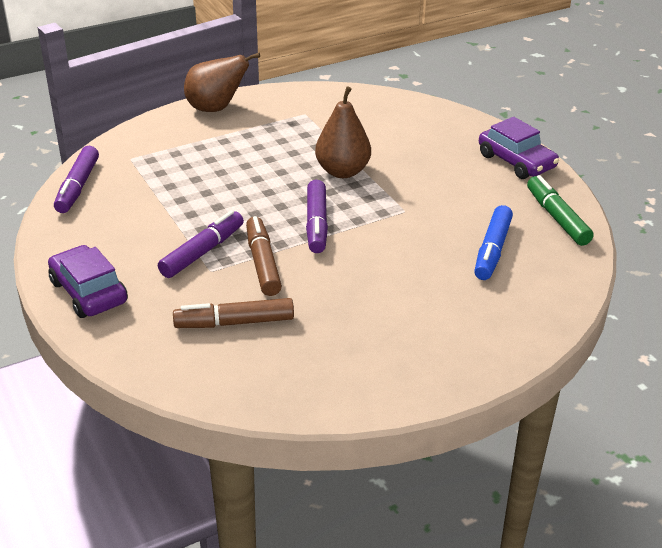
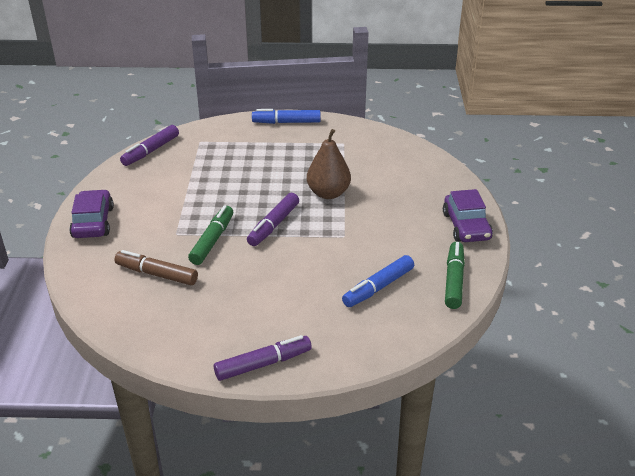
camera: 30 degrees right, 0 degrees up
purple marker [158,210,244,278] -> purple marker moved to [214,335,312,381]
brown pear [184,53,260,112] -> blue marker [252,109,321,124]
brown marker [246,216,282,296] -> green marker [188,205,233,265]

